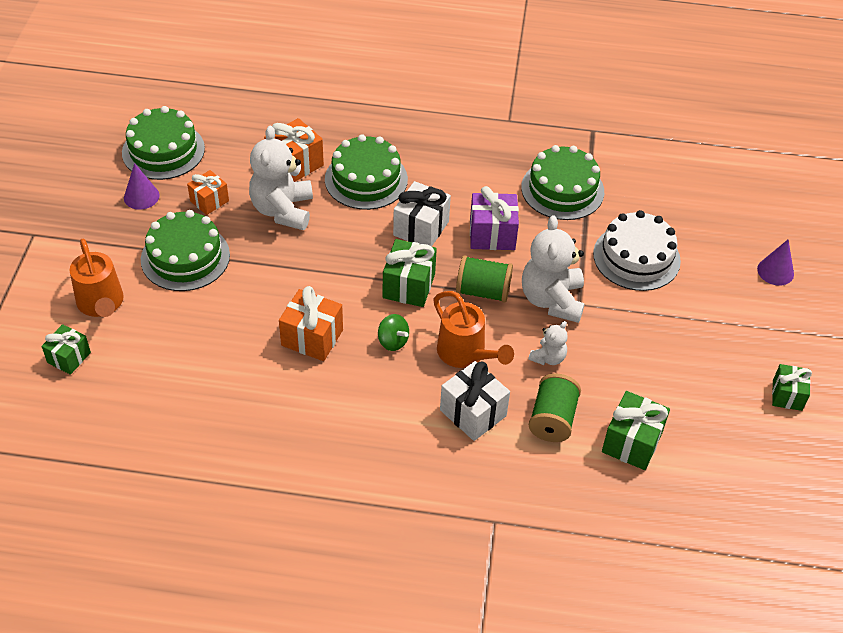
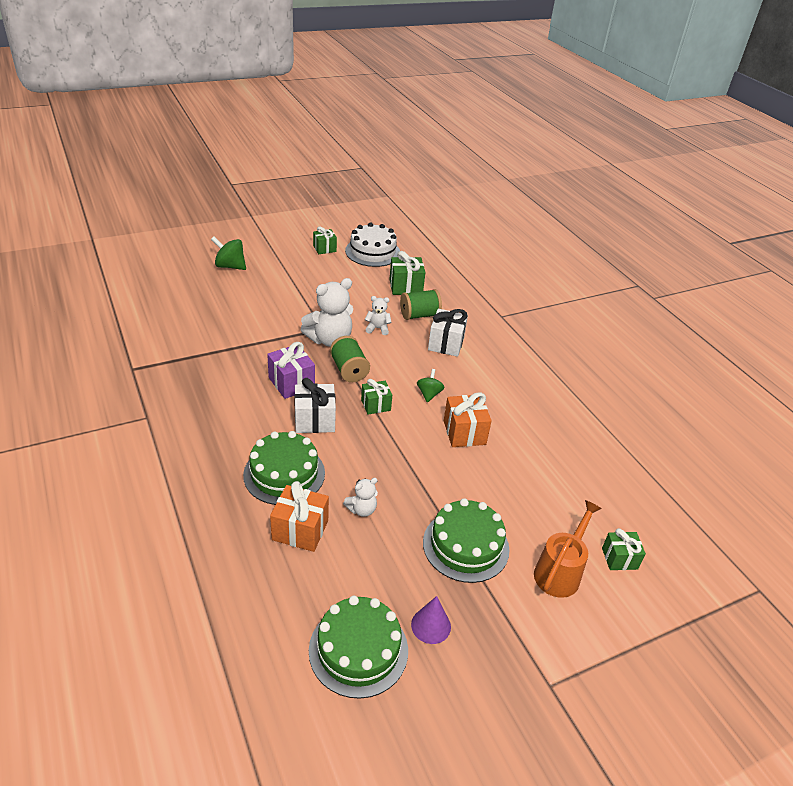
camera: 125 degrees left, 10 degrees down
orange gift [187,170,229,215] -> none
white teddy bear [249,126,313,230] -> white teddy bear [343,478,378,517], size x0.51
green gift [383,239,437,307] -> green gift [361,379,392,415], size x0.66
orange watering can [433,291,514,368] -> none
green cake [521,145,604,220] -> none
white cake [593,210,681,291] -> white cake moved to [345,223,400,267]
purple cone [757,240,794,286] -> green spinning top [211,237,246,270]

